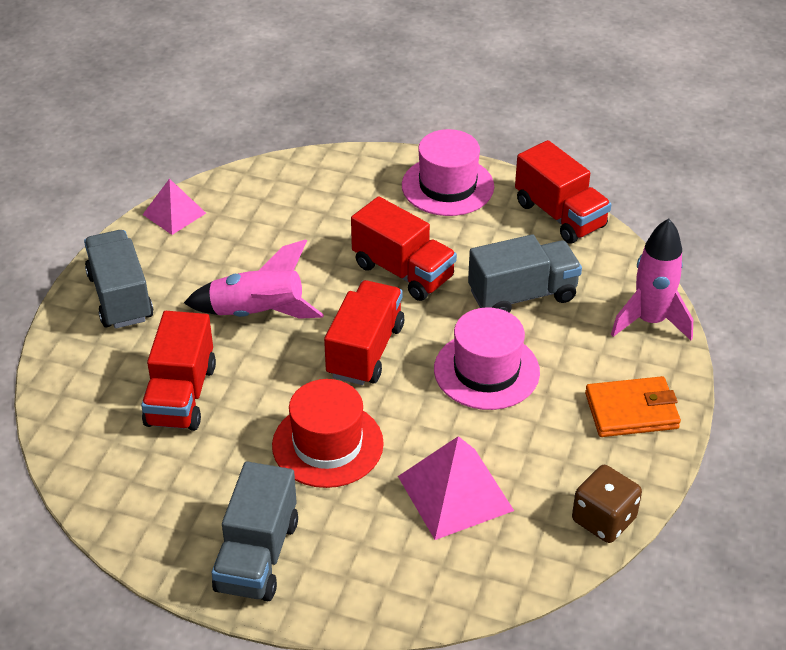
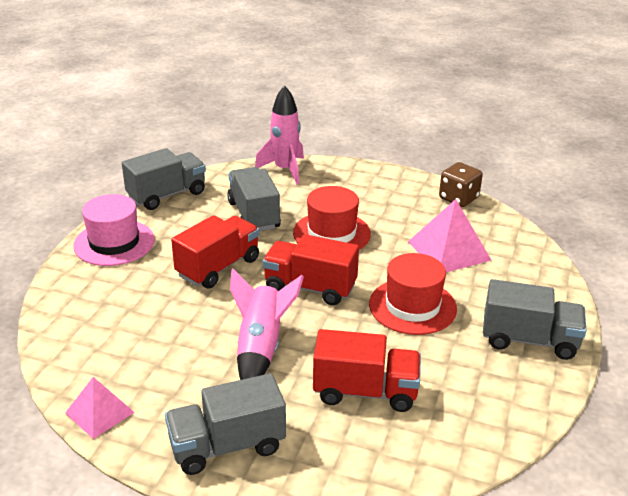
camera: 90 degrees left, 10 degrees down
pink hat [434,307,540,410] -> red hat [293,186,371,250]
red truck [515,140,611,244] -> grey truck [122,148,206,210]
orange wallet [585,376,681,437] -> none

